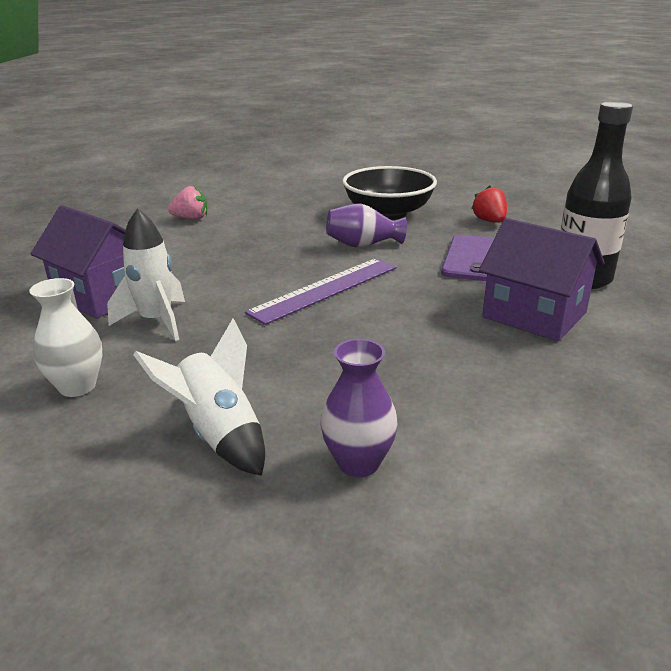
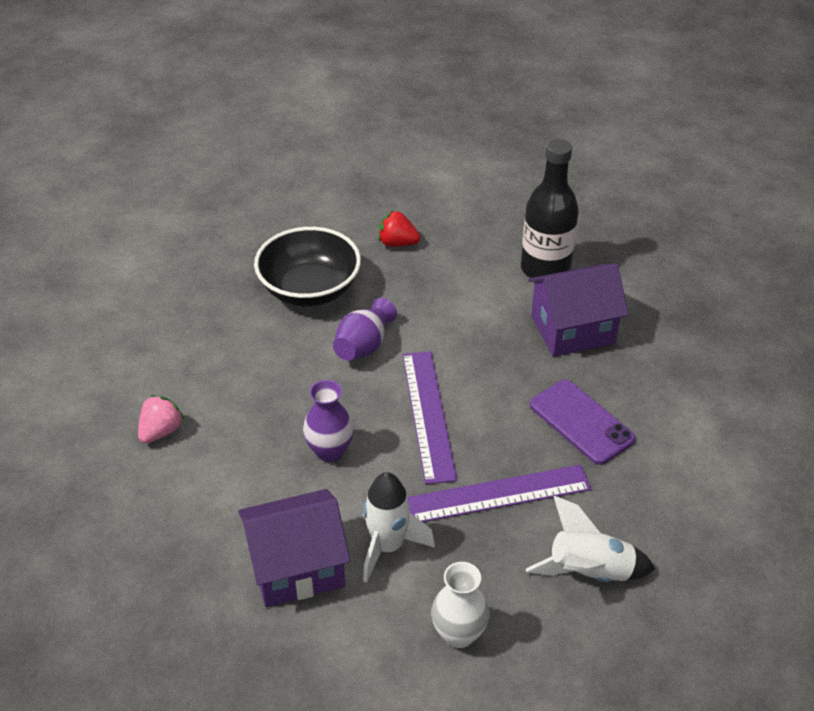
camera: 55 degrees left, 15 degrees up
purple vase [320,339,398,477] -> purple vase moved to [303,380,354,462]
purple phone [441,235,494,281] -> purple phone moved to [530,380,636,465]
none -> purple ruler [407,464,591,522]

